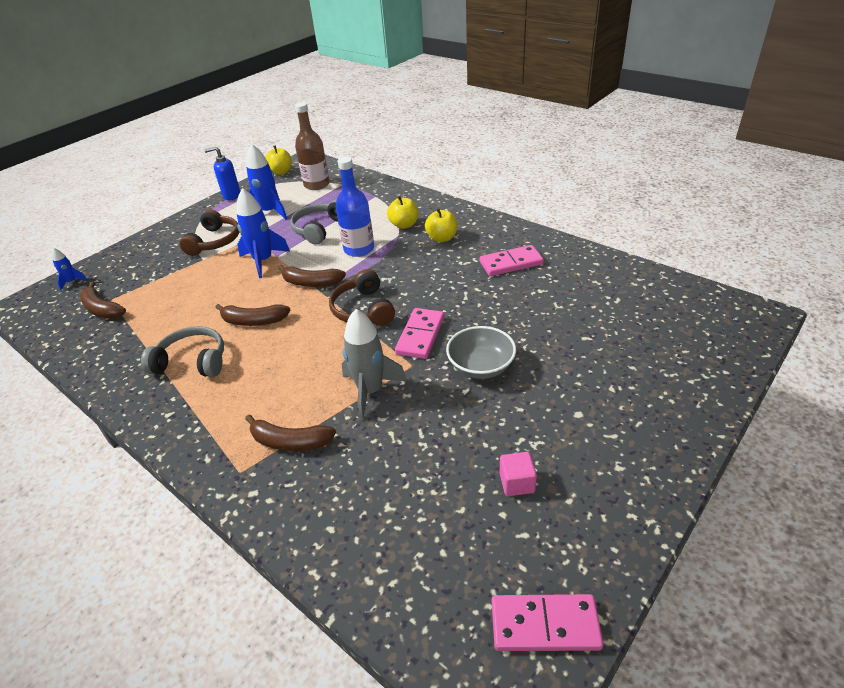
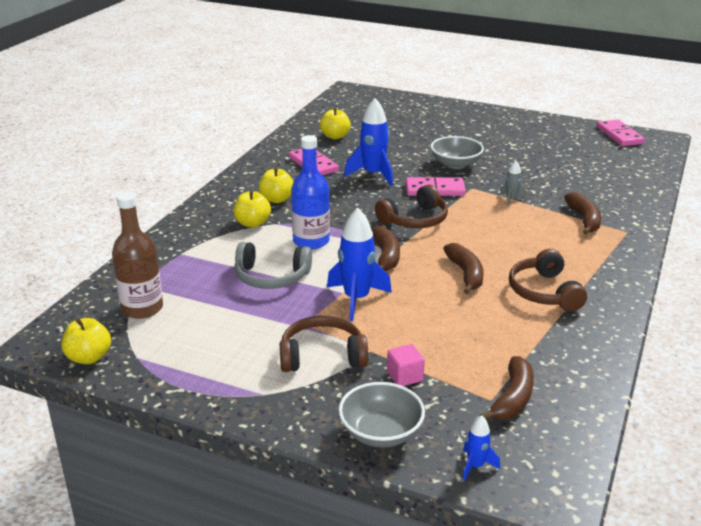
camera: 110 degrees left, 10 degrees down
grey headphones [141,326,224,377] -> brown headphones [509,249,587,311]
blue soap dispenser [204,146,241,200] -> none
blue rocket [246,144,287,220] -> blue rocket moved to [344,98,393,186]
grey rocket [342,309,407,420] -> grey rocket [500,161,527,206], size x0.50
pink cube [500,452,537,496] -> pink cube moved to [387,344,425,386]
none -> yellow apple [320,107,351,139]
none -> grey bowl [339,382,425,447]

